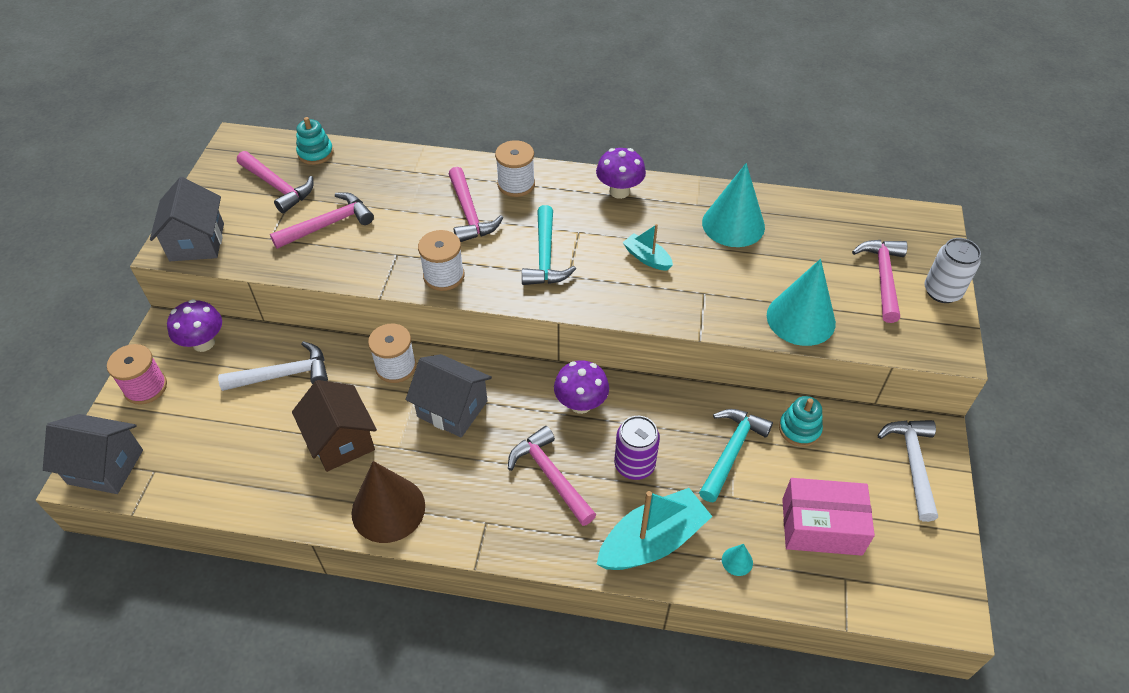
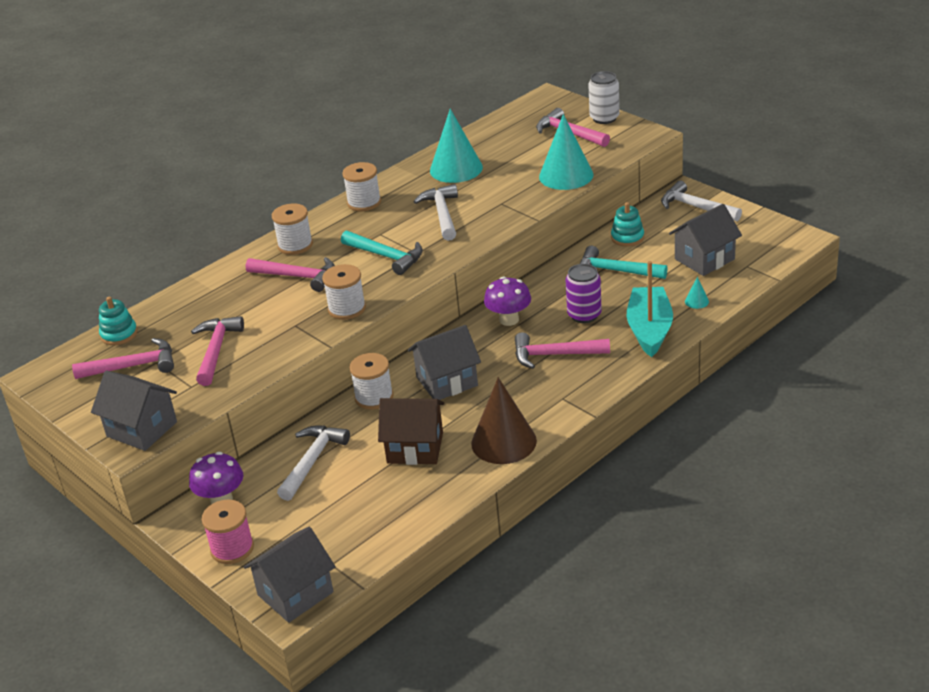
camera: 50 degrees left, 15 degrees down
purple mushroom [596,148,646,199] -> white spool [342,162,381,211]
turquoise boat [623,224,673,271] -> white hammer [413,184,458,241]
turquoise hammer [699,409,773,502] -> turquoise hammer turned 45 degrees counterclockwise [580,246,668,279]
pink box [782,478,875,556] -> grey house [669,204,742,276]

